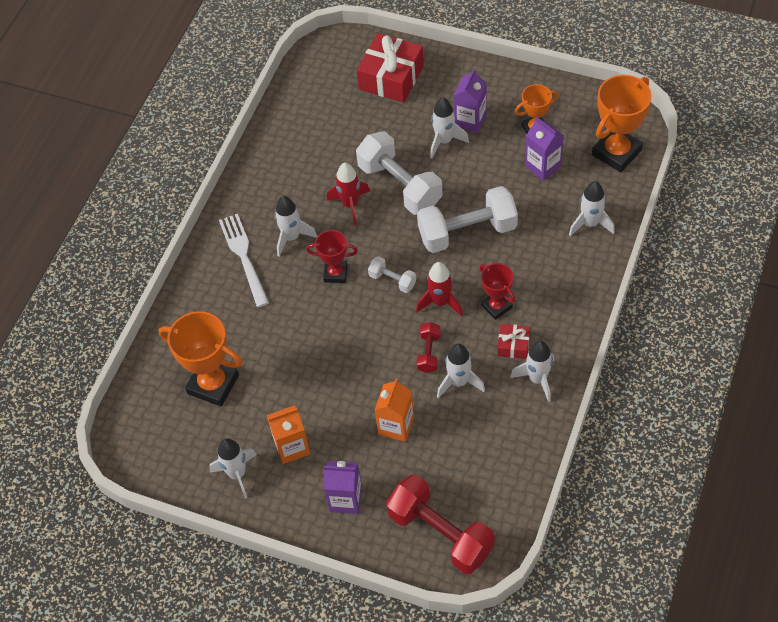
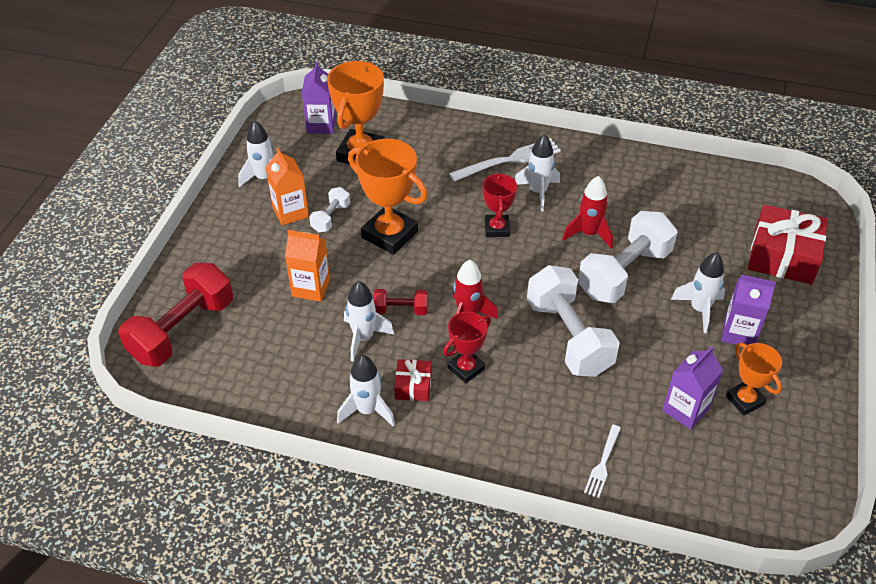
camera: 80 degrees right, 10 degrees down
purple carton [324,461,362,514] -> purple carton moved to [302,62,336,134]
white dumbbell [368,256,416,293] -> white dumbbell moved to [309,187,350,232]
white rocket [569,181,615,236] -> white fork [584,425,621,498]
orange trophy [592,75,651,172] -> orange trophy moved to [348,139,427,255]

